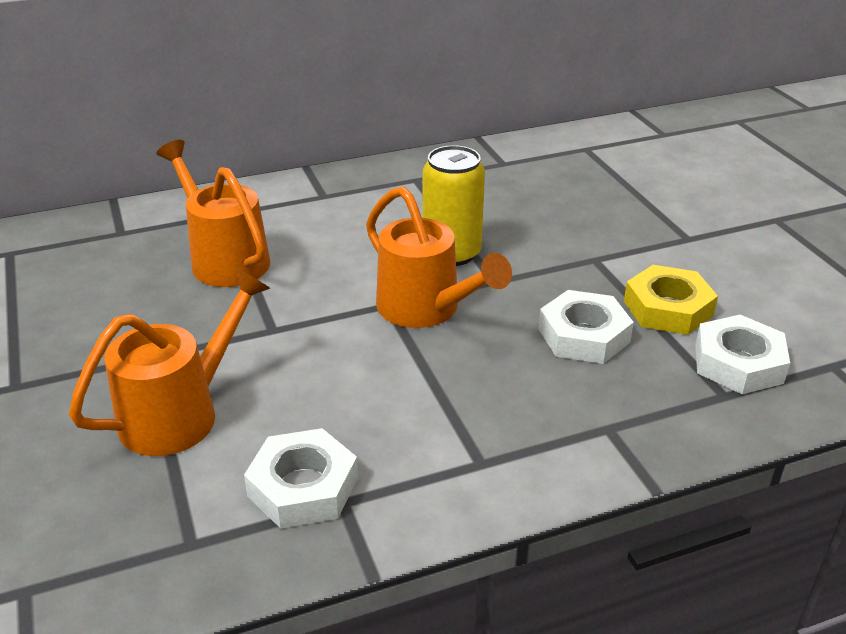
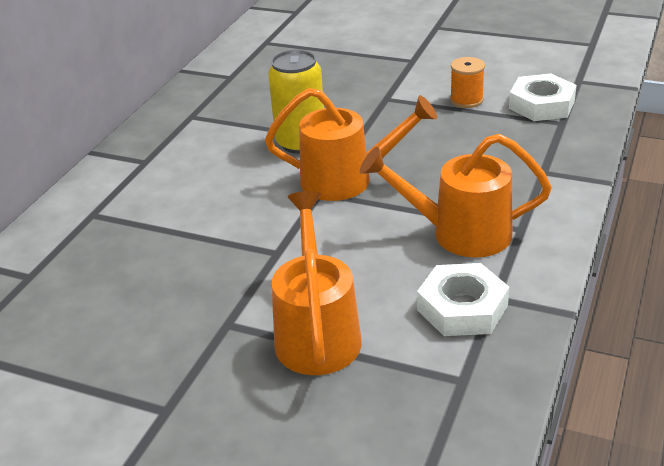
camera: 45 degrees left, 0 degrees up
orange watering can [157,140,270,287] -> orange watering can moved to [360,134,552,258]
white nut [538,290,634,364] -> none
yellow nut [624,265,718,335] -> orange spool [450,57,485,108]

